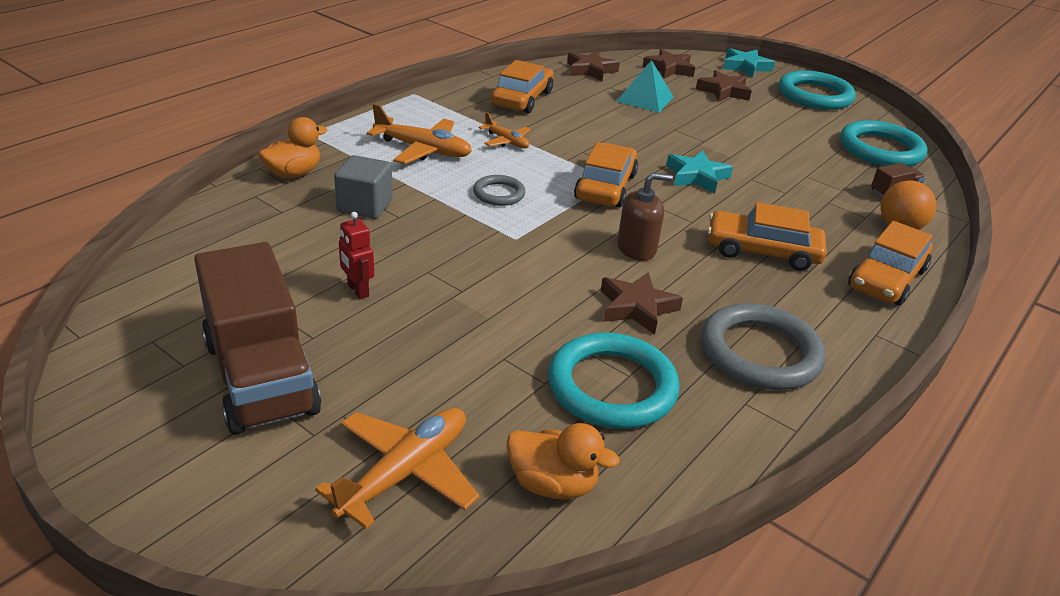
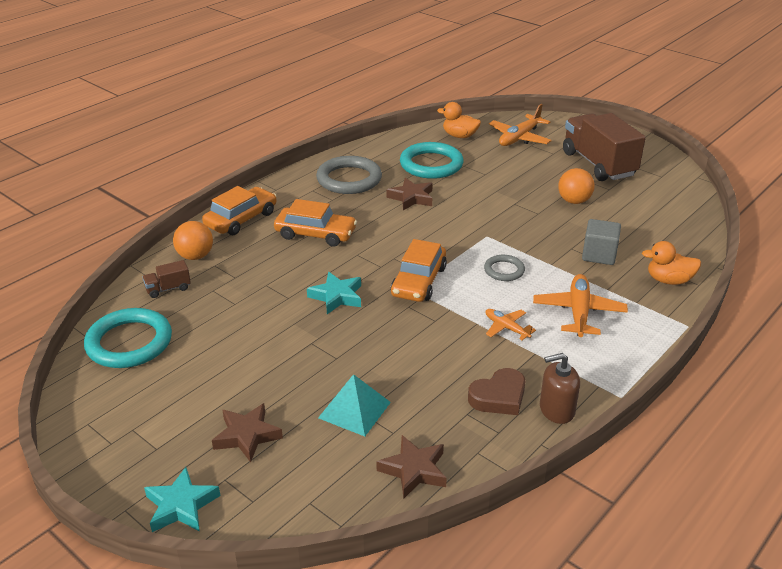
camera: 175 degrees left, 0 degrees up
orange duck [258,117,327,178] -> orange duck turned 45 degrees clockwise [642,241,701,285]
red robot [339,212,374,299] -> orange ball [558,168,595,204]
orange plane [367,104,472,164] -> orange plane turned 75 degrees clockwise [533,274,628,337]
orange car [491,60,554,113] -> brown heart [468,368,525,415]
brown soap dispenser [617,173,673,261] -> brown soap dispenser moved to [540,353,580,424]
brown star [642,49,695,79] -> none
turquoise ring [778,70,856,110] -> none

